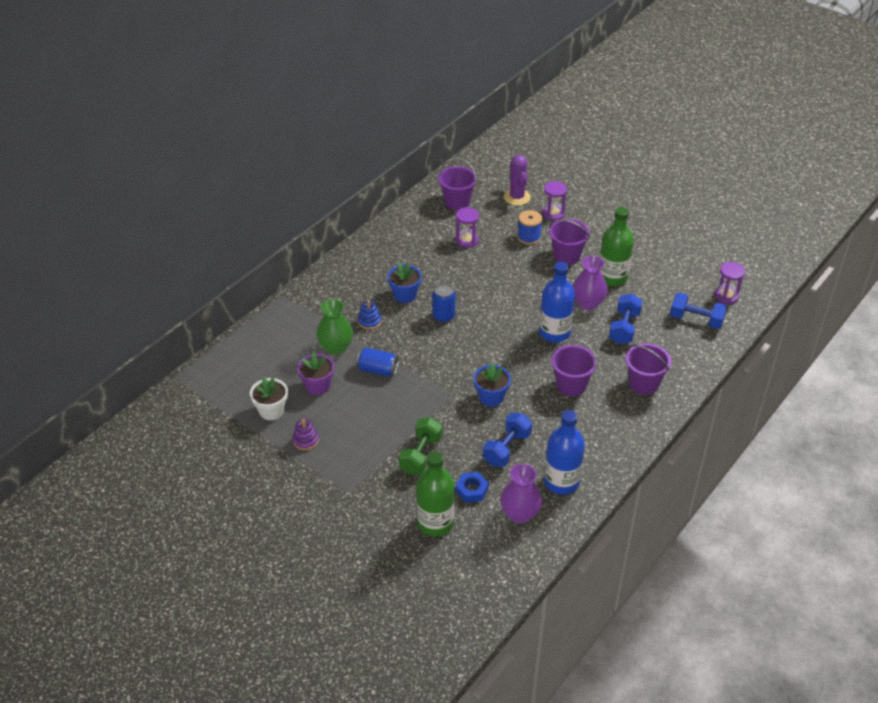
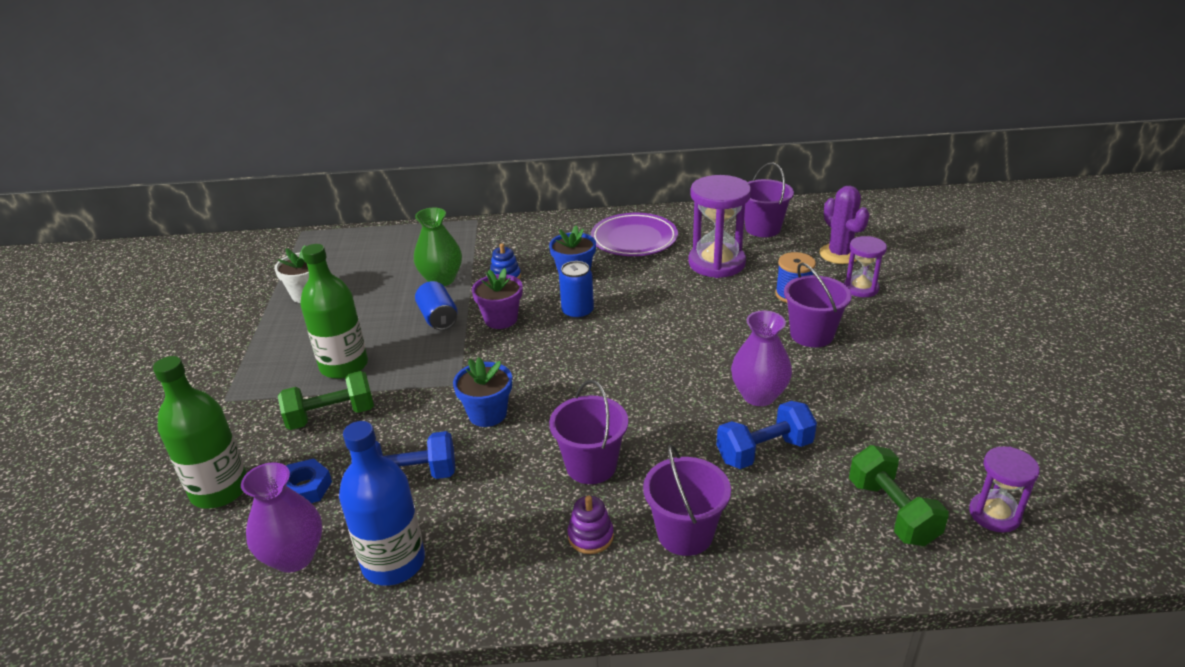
camera: 50 degrees right, 10 degrees down
purple stacking toy [293,419,319,450] -> purple stacking toy moved to [568,495,614,554]
purple flower pot [297,352,334,395] -> purple flower pot moved to [472,268,522,329]
purple hourglass [456,207,479,248] -> purple hourglass [688,175,751,278], size x1.75
purple cactus [504,155,531,206] -> purple cactus turned 60 degrees counterclockwise [819,186,870,264]
blue bottle [539,262,575,342] -> none
green bottle [600,207,634,286] -> green bottle moved to [300,244,368,379]
blue dumbbell [670,293,727,329] -> green dumbbell [849,445,949,546]
none -> purple plate [591,213,678,256]

